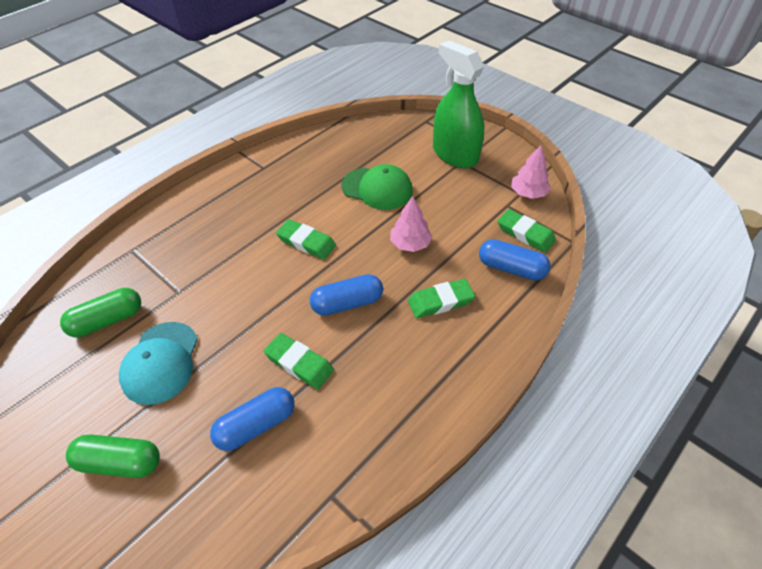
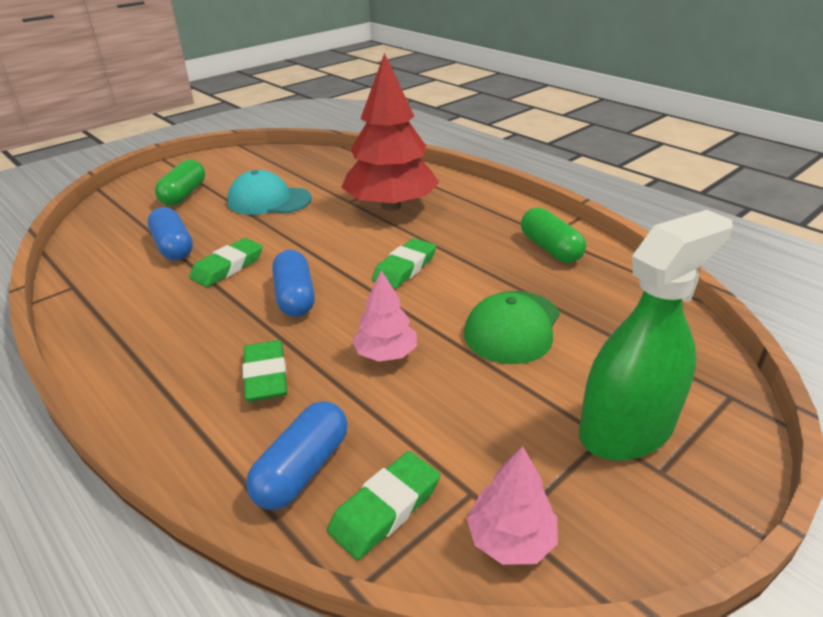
camera: 95 degrees right, 15 degrees down
green capsule [60,288,141,337] -> green capsule moved to [521,207,586,263]
none -> red tree [341,53,439,211]

